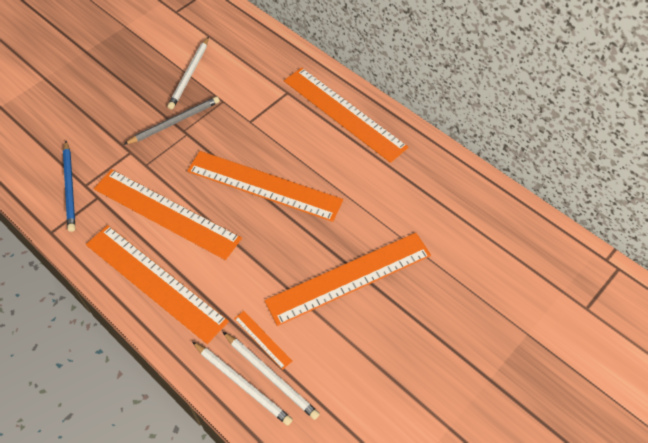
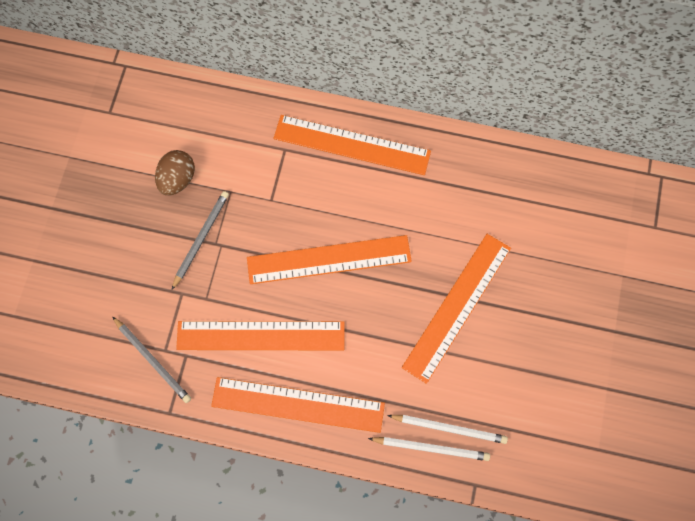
camera: 30 degrees left, 15 degrees up
blue pencil [63,141,75,232] -> grey pencil [112,316,191,403]
white pencil [168,37,209,109] -> brown egg [155,150,195,195]
orange ruler [234,311,292,370] -> none

